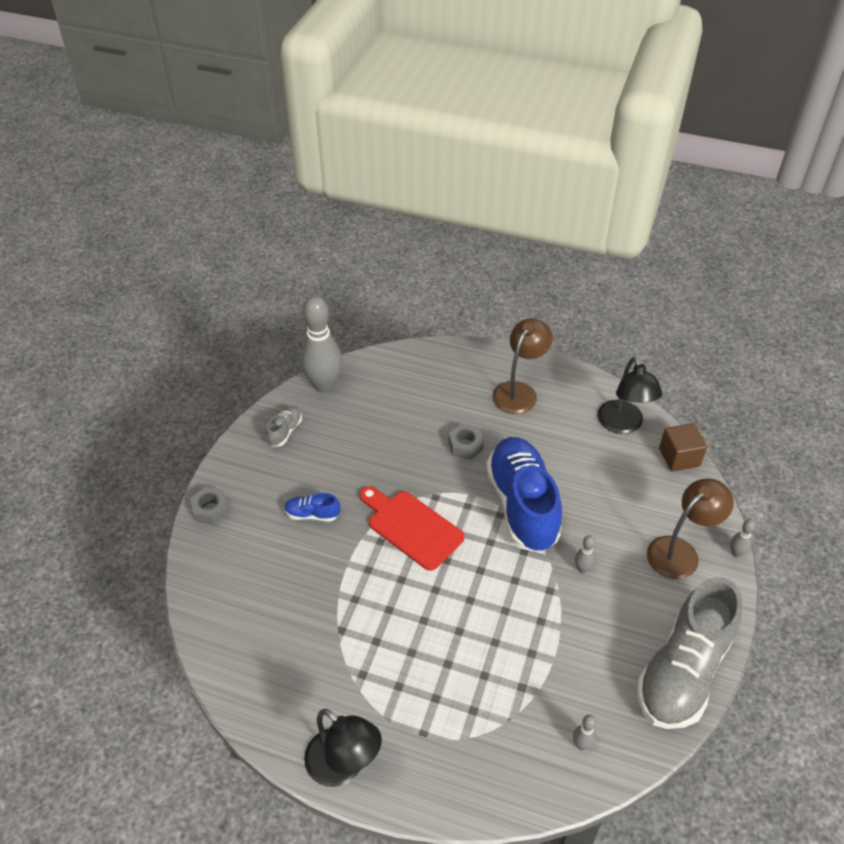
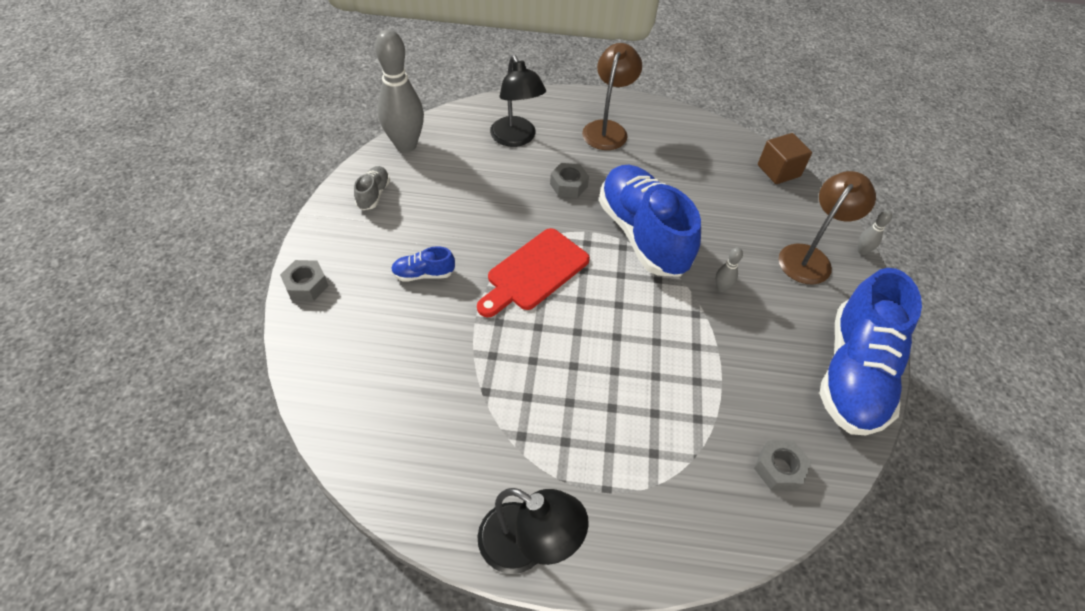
camera: 15 degrees left, 5 degrees up
red cutting board [359,486,464,571] -> red cutting board turned 75 degrees counterclockwise [477,228,590,317]
grey bowling pin [573,715,597,750] -> grey nut [754,440,811,491]
black lamp [597,357,663,434] -> black lamp moved to [490,55,546,147]
grey shoe [637,577,742,729] -> blue shoe [819,268,922,435]

